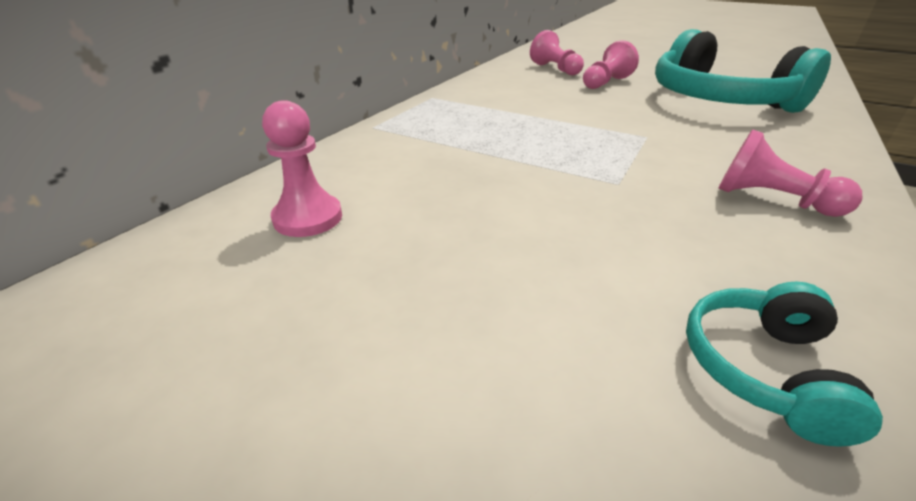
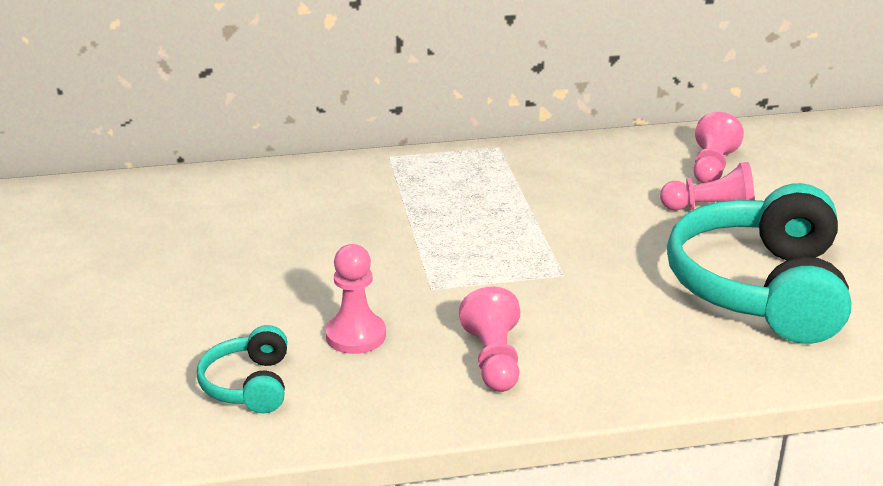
camera: 50 degrees right, 5 degrees down
pink pawn [262,100,342,237] -> pink pawn moved to [326,244,386,354]
turquoise headphones [686,281,883,447] -> turquoise headphones turned 75 degrees counterclockwise [197,325,287,413]

